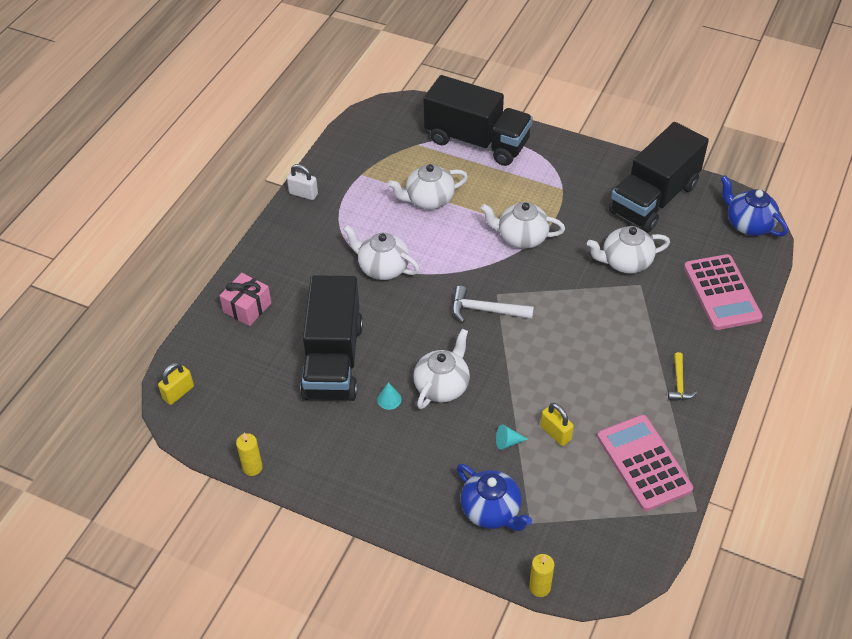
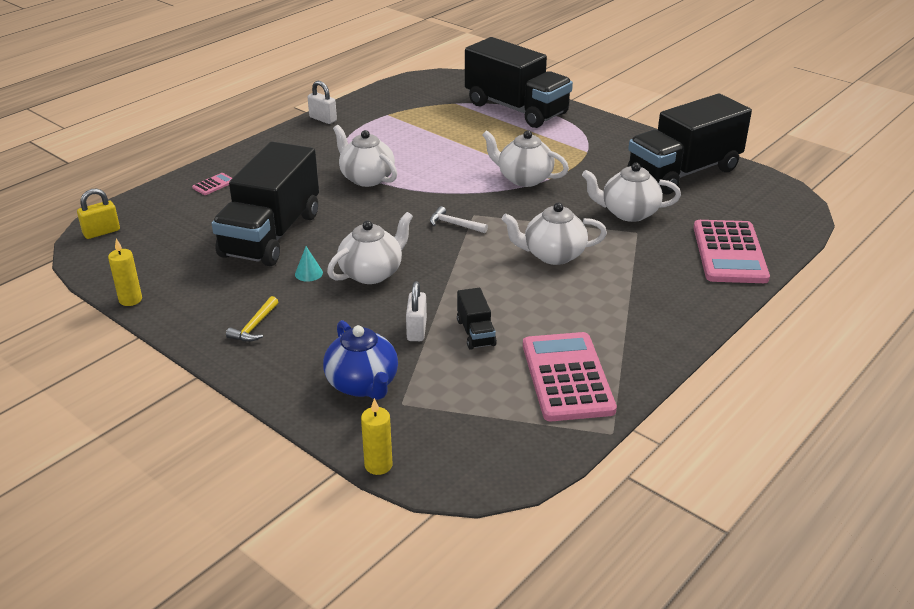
camera: 15 degrees right, 15 degrees down
pink gift [219,273,271,326] -> pink calculator [192,173,232,195]
white teapot [388,164,468,209] -> white teapot moved to [502,203,607,265]
white hammer [452,286,534,322] -> white hammer [430,206,488,233], size x0.65
turquoise cone [496,424,528,450] -> white padlock [406,281,427,341]
yellow padlock [540,403,574,446] -> black truck [457,288,497,350]
yellow hammer [668,352,697,400] -> yellow hammer moved to [226,296,278,342]
blue teapot [721,175,788,237] -> none

